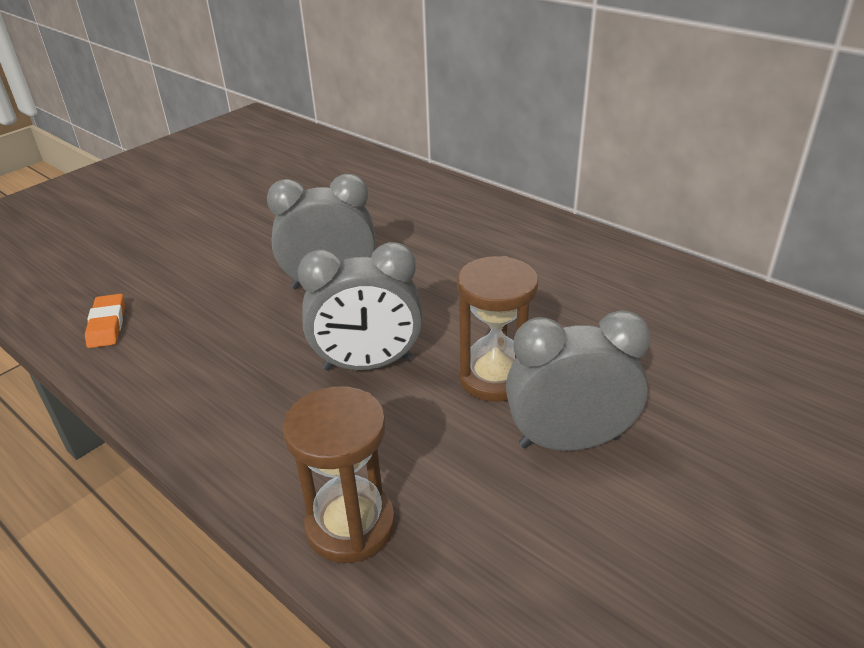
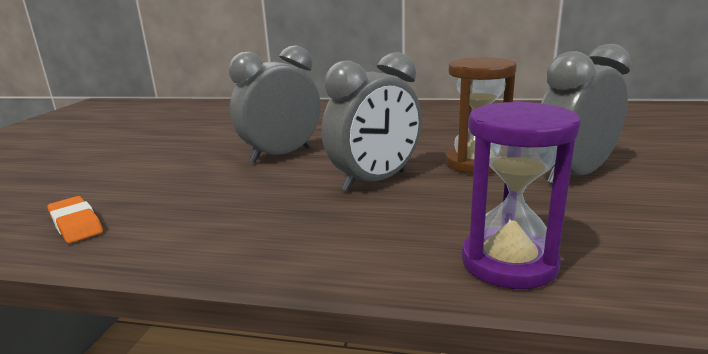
camera: 30 degrees left, 15 degrees down
brown hourglass [283,386,396,563] -> purple hourglass [462,101,581,289]

